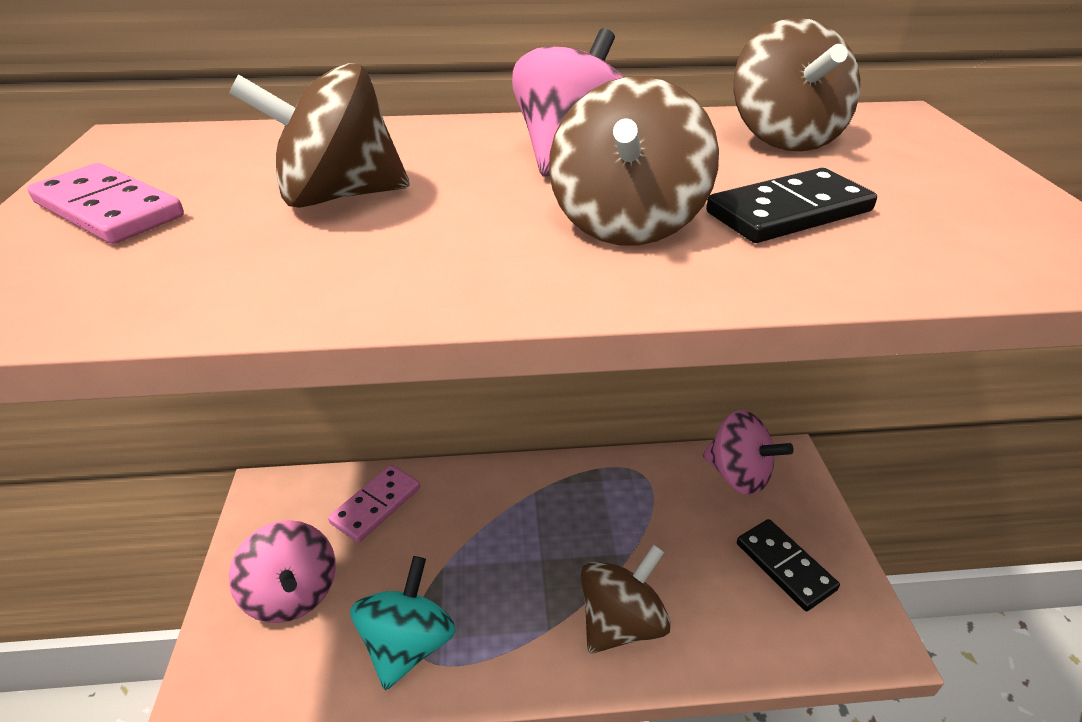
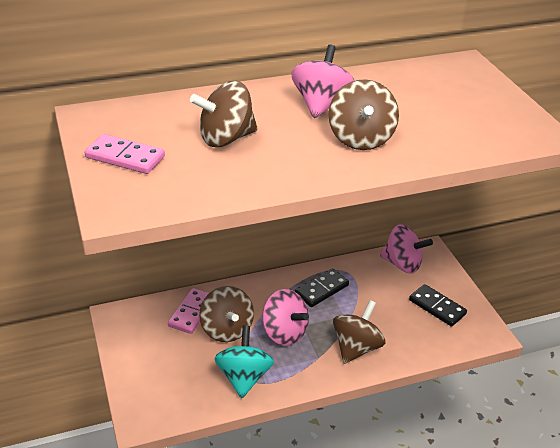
camera: 15 degrees left, 0 degrees up
pink spinning top [229,520,336,623] -> pink spinning top moved to [262,289,309,346]
black domino [706,168,877,243] -> black domino moved to [295,268,349,307]
brown spinning top [734,18,860,152] -> brown spinning top moved to [199,286,254,342]

